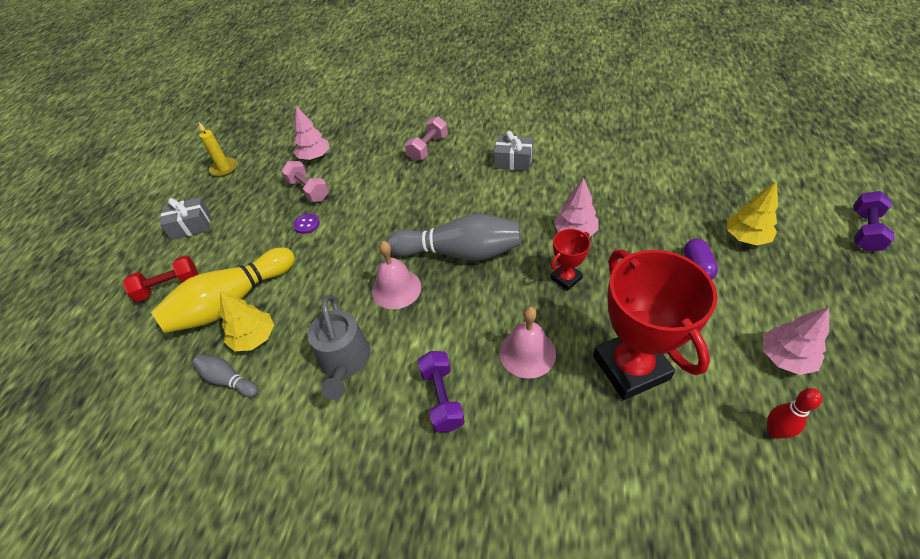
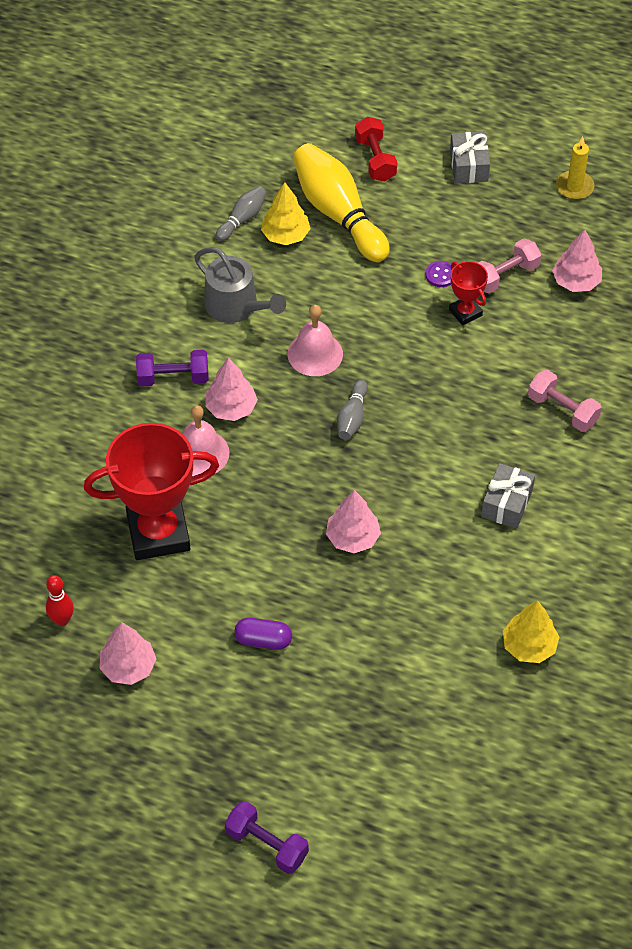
camera: 95 degrees right, 5 degrees up
grey watering can [307,295,370,400] -> grey watering can turned 135 degrees counterclockwise [194,247,286,323]
grey bowling pin [386,214,521,260] -> grey bowling pin [337,380,368,440], size x0.48
red trophy [550,229,591,291] -> red trophy moved to [449,261,488,326]
yellow tree [727,181,778,245] -> yellow tree moved to [503,600,559,663]
none -> pink tree [205,357,258,421]

